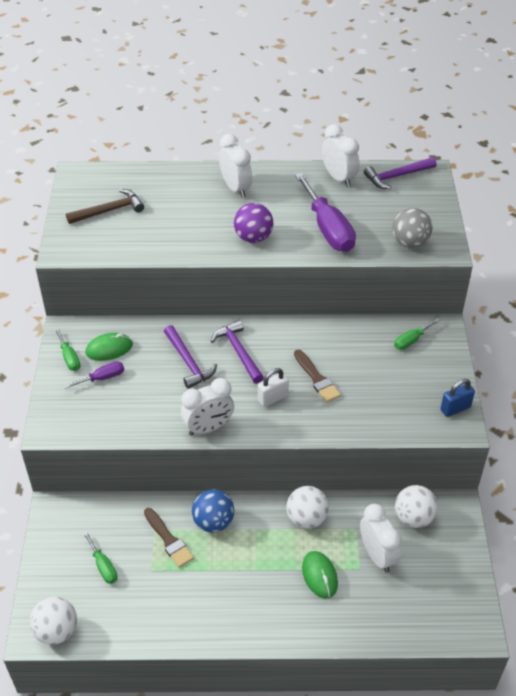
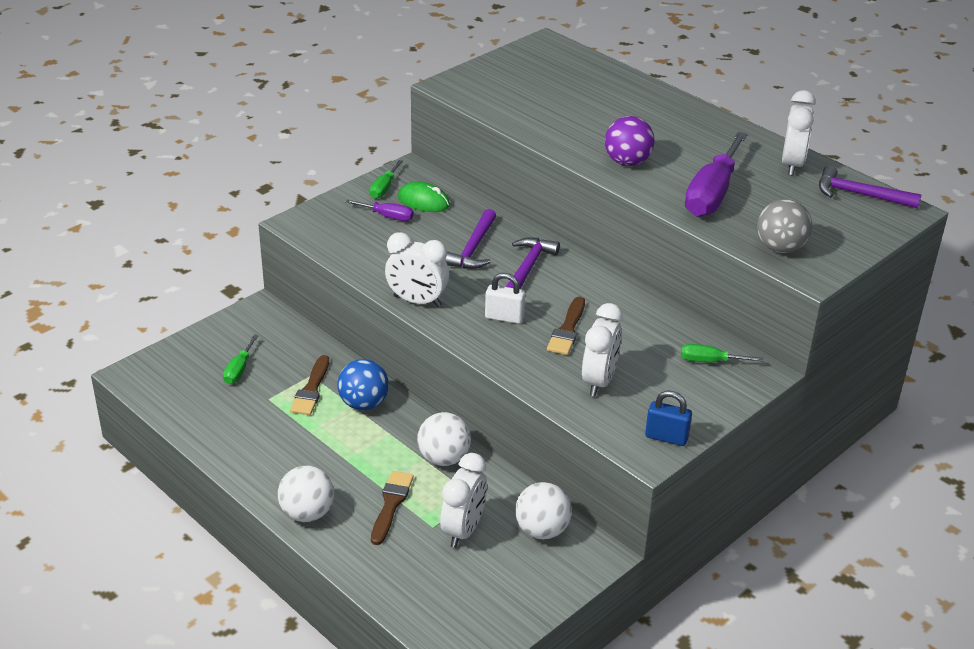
camera: 45 degrees right, 10 degrees down
white ball [30,597,77,645] -> white ball moved to [278,466,334,522]
brown hammer [66,189,144,224] -> none
white clock [219,134,252,198] -> white clock moved to [582,303,623,396]
green mouse [302,551,338,599] -> brown brush [371,471,414,545]

